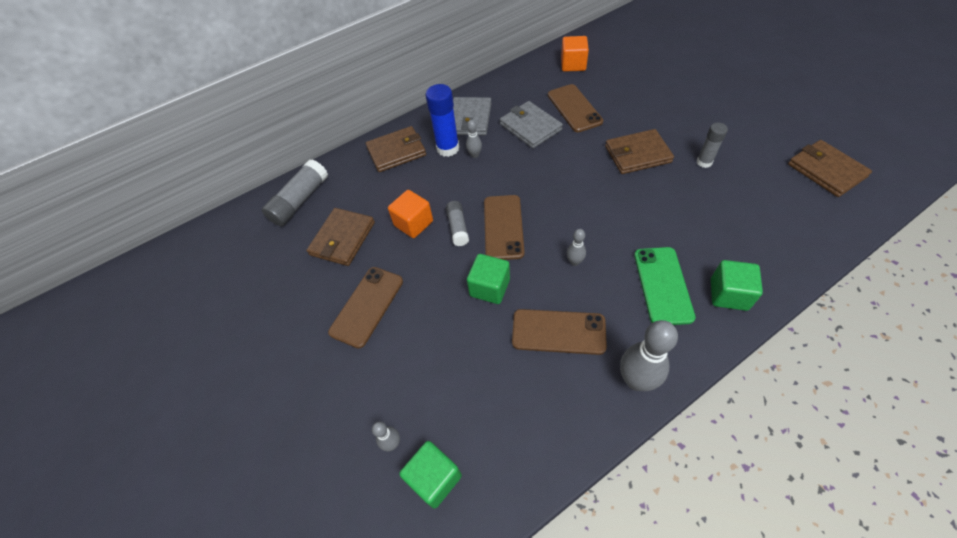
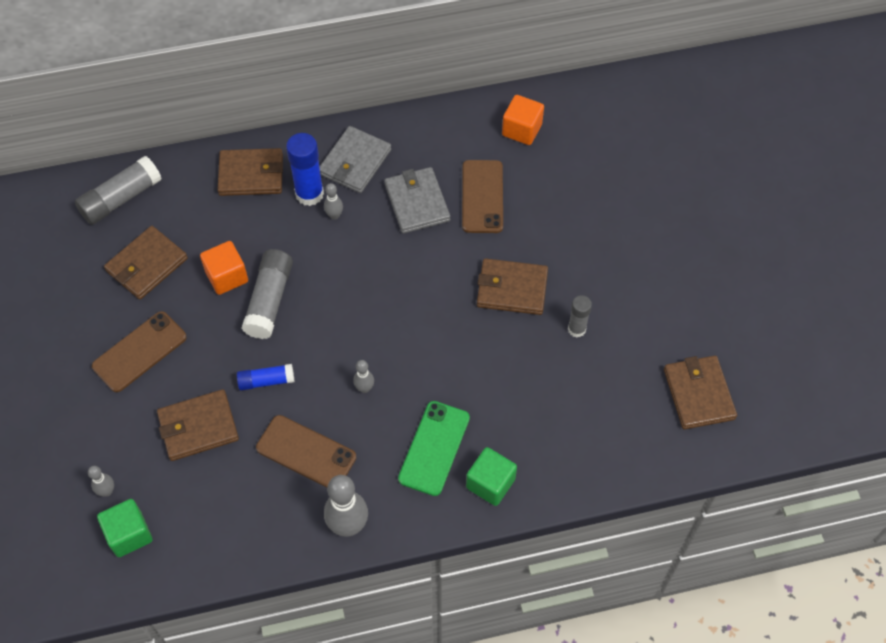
camera: 15 degrees right, 5 degrees up
grey glue stick [446,201,469,246] -> grey glue stick [242,249,293,339], size x1.65
green cube [467,254,510,304] -> blue glue stick [237,364,294,391]
brown phone [484,195,525,260] -> none
none -> brown wallet [157,389,239,461]

